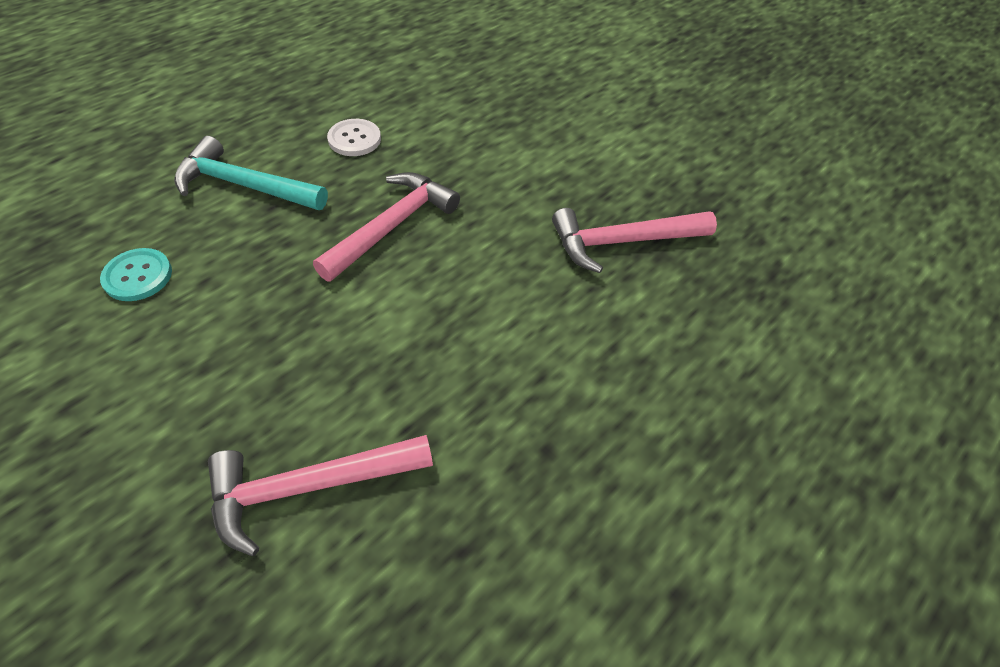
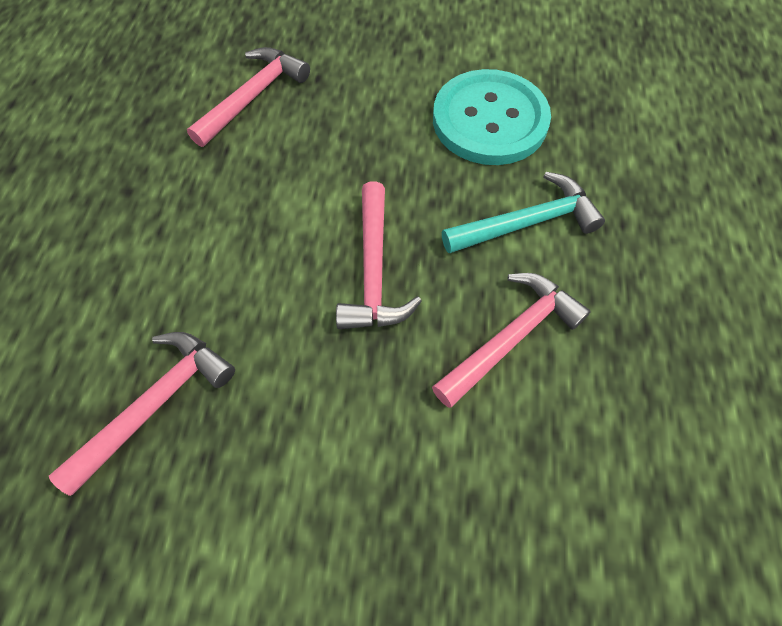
camera: 145 degrees right, 10 degrees up
turquoise button [100,248,172,301] -> turquoise button [433,69,551,165], size x2.23
white button [327,119,381,156] -> pink hammer [432,273,591,408]

